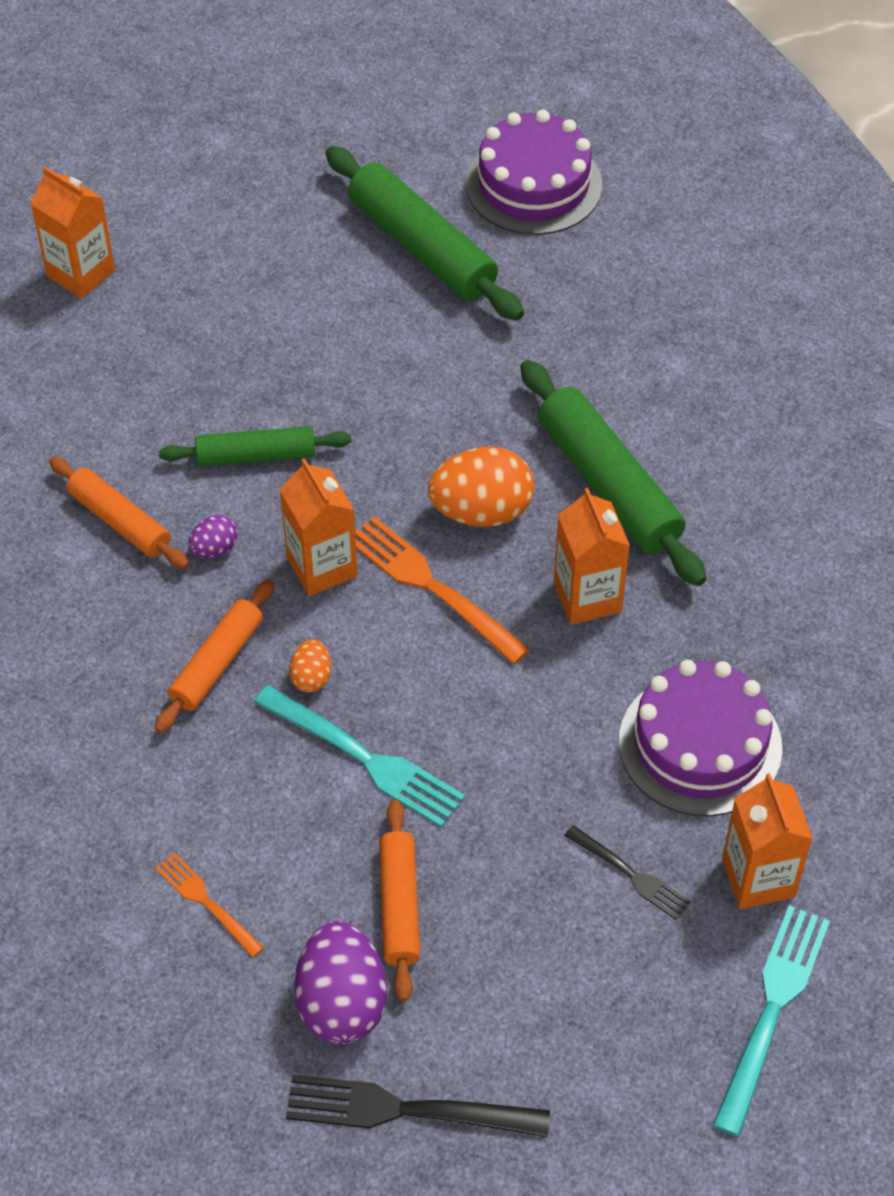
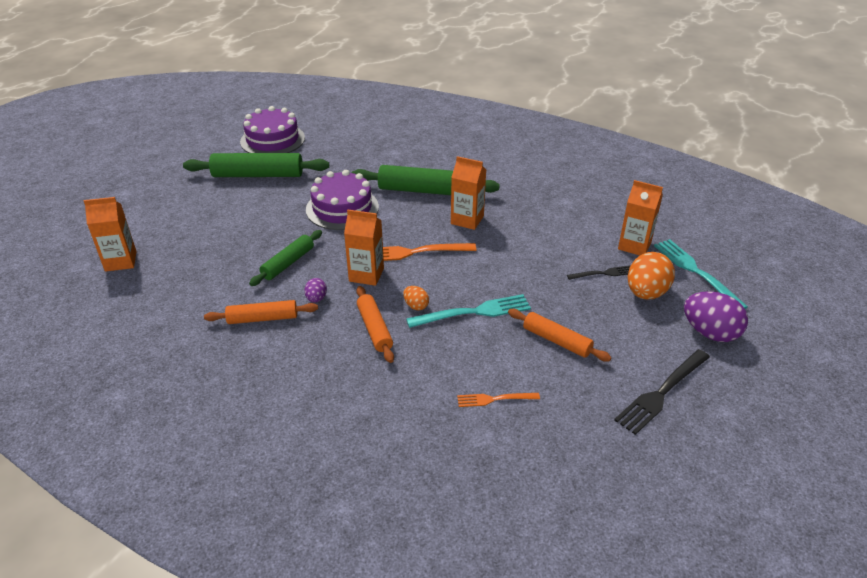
camera: 50 degrees left, 15 degrees down
purple egg [294,921,387,1044] -> purple egg moved to [684,291,748,342]
orange egg [428,447,534,527] -> orange egg moved to [628,252,675,299]
purple cake [619,660,782,816] -> purple cake moved to [306,170,379,230]

